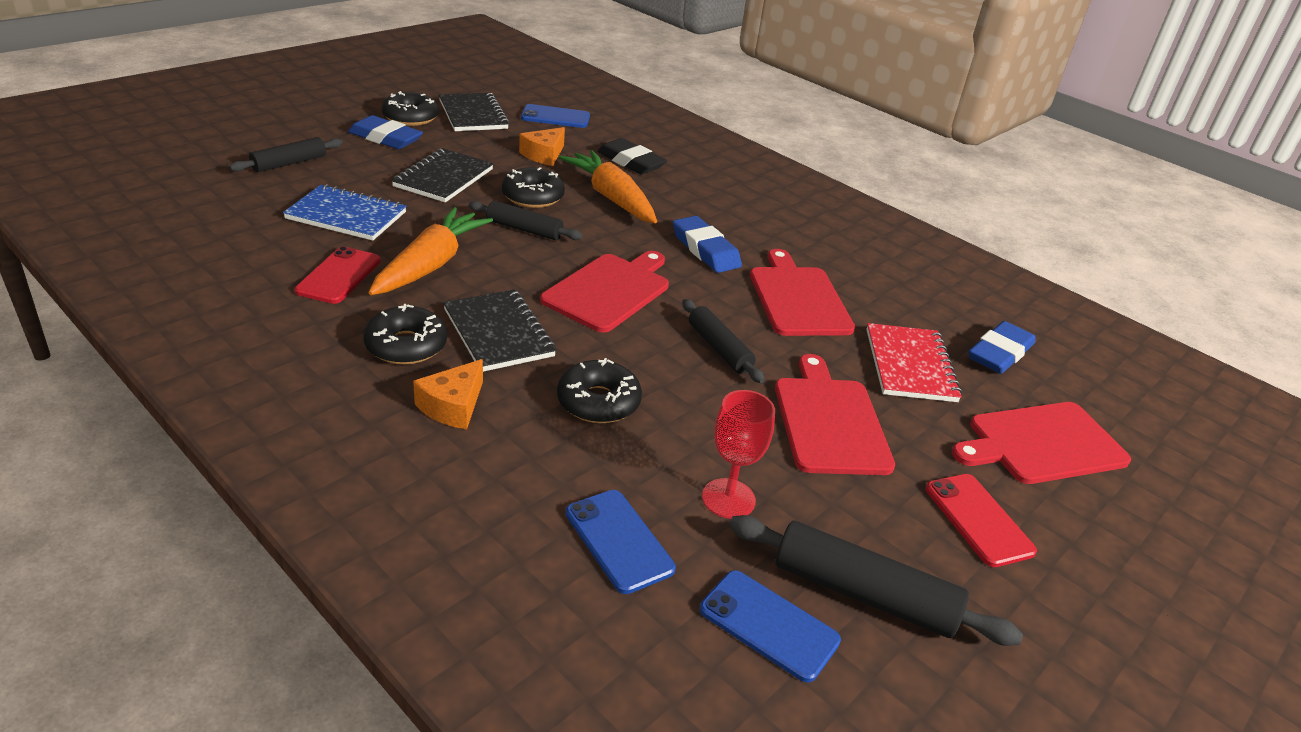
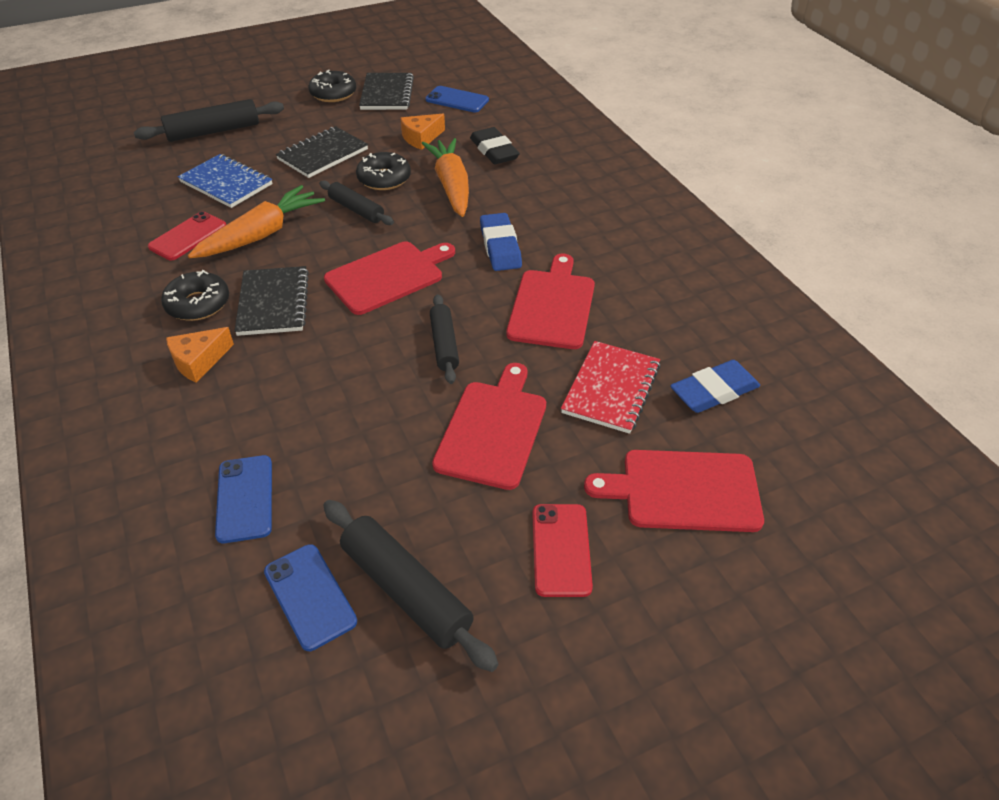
camera: 25 degrees right, 10 degrees up
black rolling pin [229,137,343,172] -> black rolling pin [134,99,284,142], size x1.54
blue eraser [348,115,423,149] -> none
black donut [557,358,642,423] -> none
red goblet [702,390,775,519] -> none

